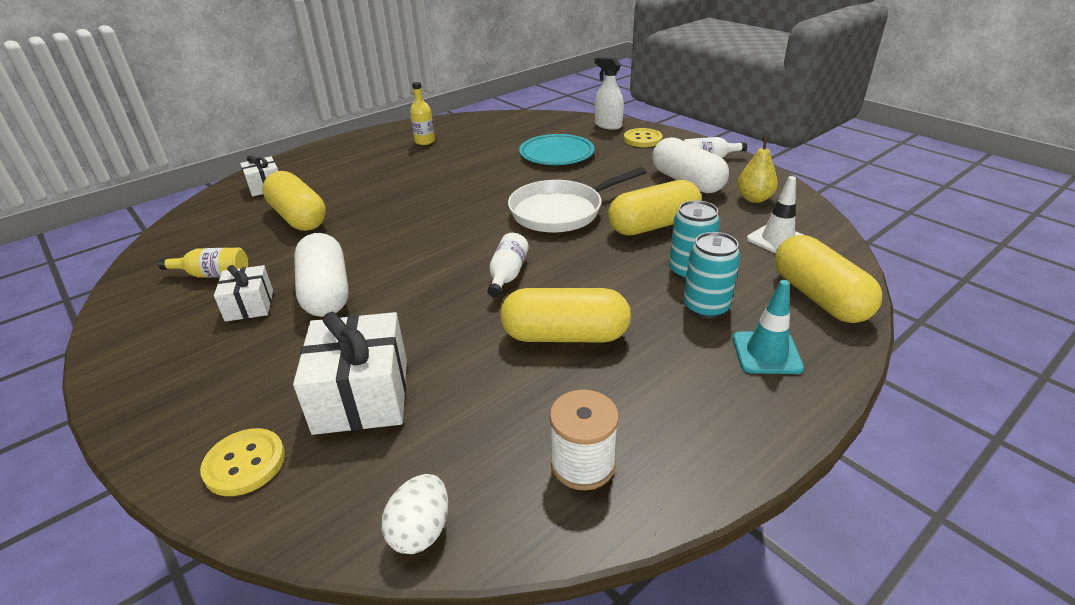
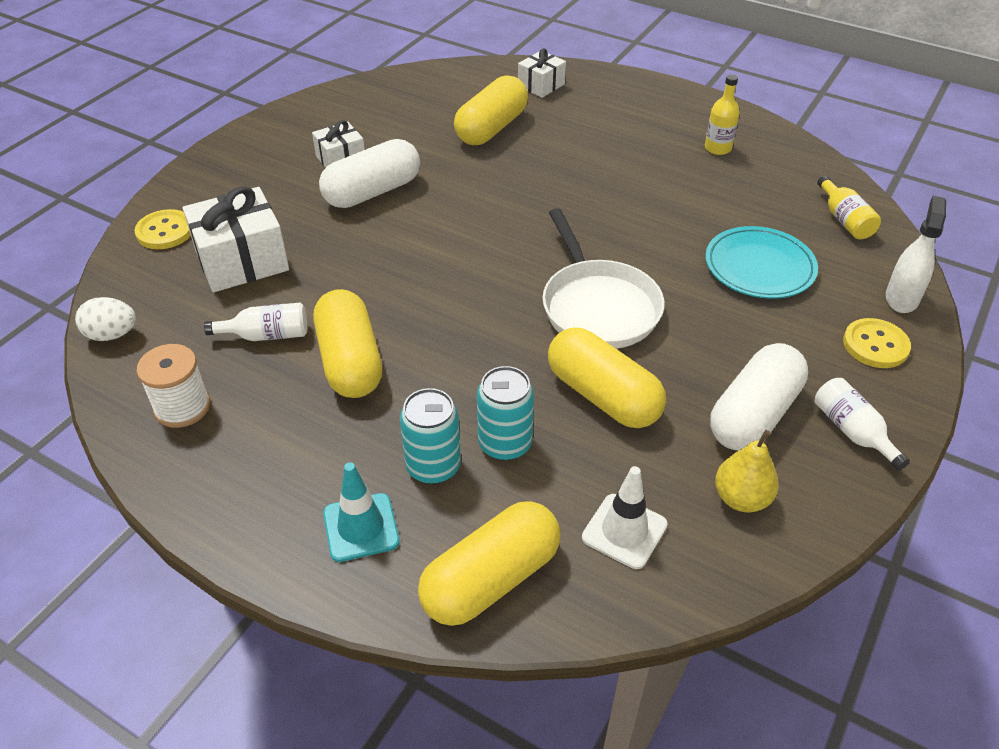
camera: 70 degrees right, 10 degrees up
yellow bottle [158,248,248,278] -> yellow bottle moved to [817,176,881,239]
white bottle [487,233,529,297] -> white bottle moved to [204,303,307,341]
white pan [508,167,646,233] -> white pan turned 150 degrees counterclockwise [542,208,664,349]

